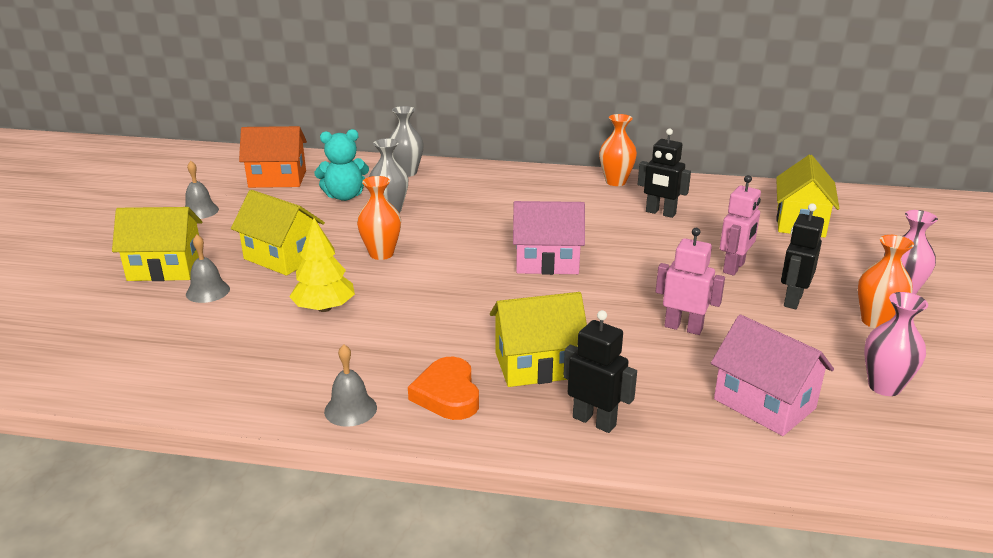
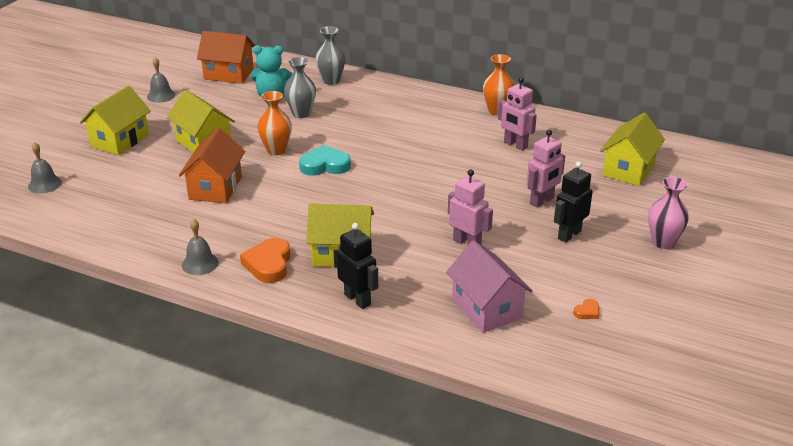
camera: 15 degrees right, 5 degrees up
yellow house [112,207,202,281] -> yellow house turned 75 degrees counterclockwise [80,86,151,155]
grey bell [186,235,230,303] -> grey bell moved to [28,142,62,194]
yellow tree [289,218,355,312] -> orange house [179,128,245,203]
pink house [513,201,585,275] -> none
black robot [638,128,691,218] -> pink robot [498,77,537,151]
orange vase [858,235,914,328] -> none
pink vase [864,292,928,396] -> orange heart [573,299,599,319]
none -> turquoise heart [299,145,351,176]

